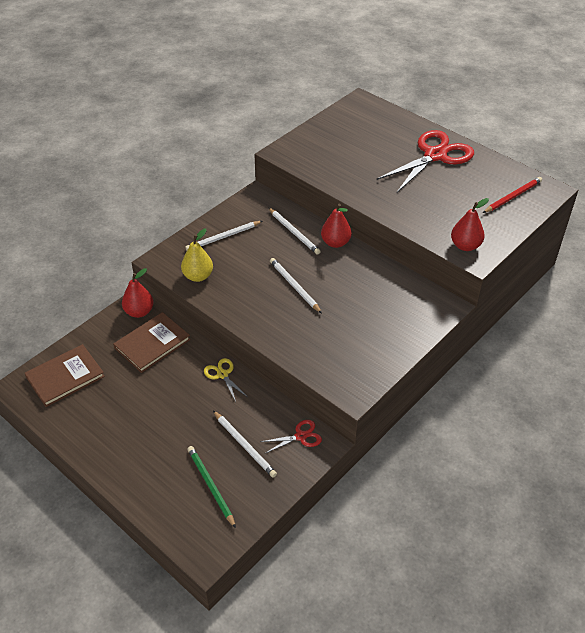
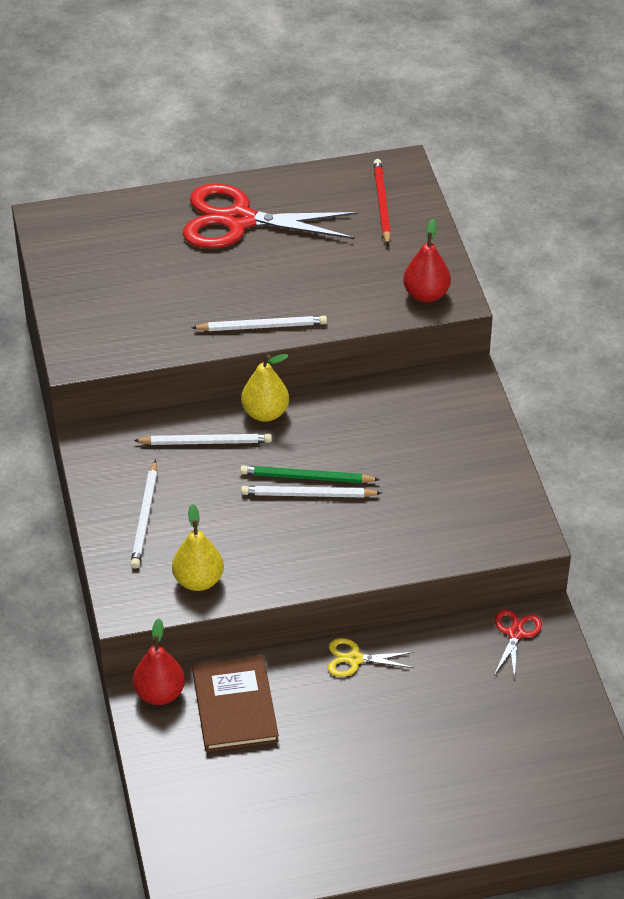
camera: 55 degrees left, 0 degrees up
brown book [25,344,105,407] -> none
green pencil [187,446,236,528] -> green pencil moved to [240,465,380,483]
white pencil [213,411,277,478] -> white pencil moved to [192,316,327,331]
red pear [321,204,352,248] -> yellow pear [241,354,289,422]
red scissors [376,130,474,192] -> red scissors turned 75 degrees counterclockwise [183,183,358,249]

